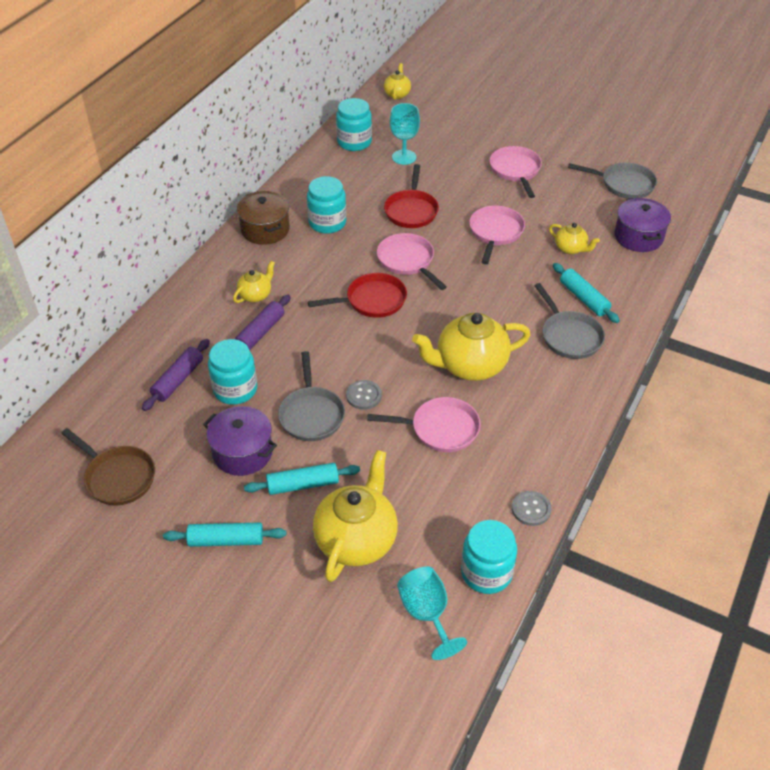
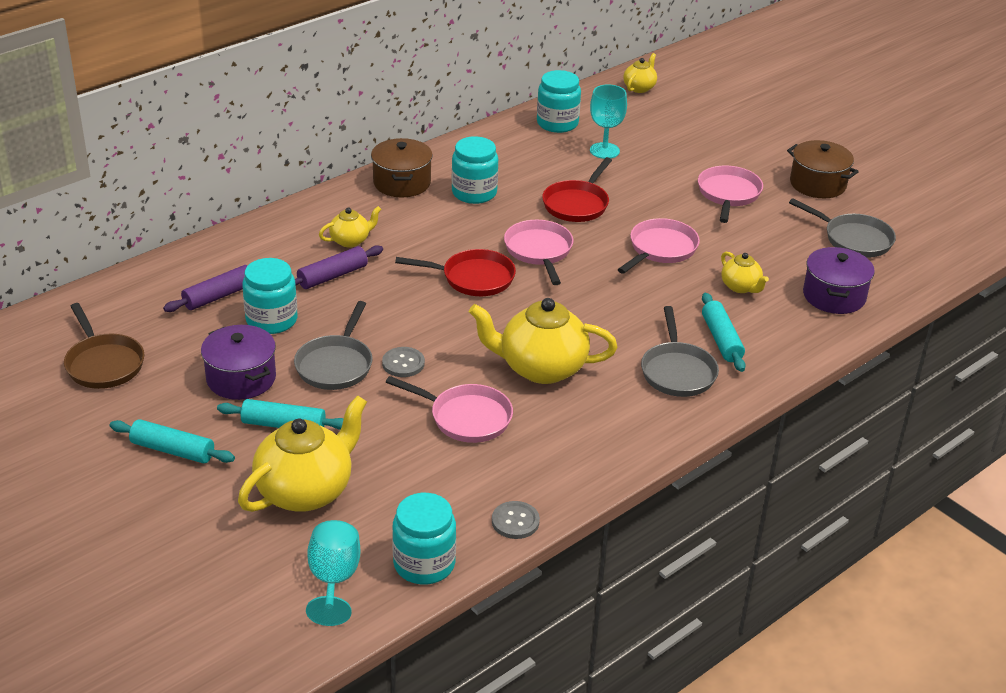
camera: 20 degrees right, 10 degrees down
none -> brown pot [787,140,859,198]

